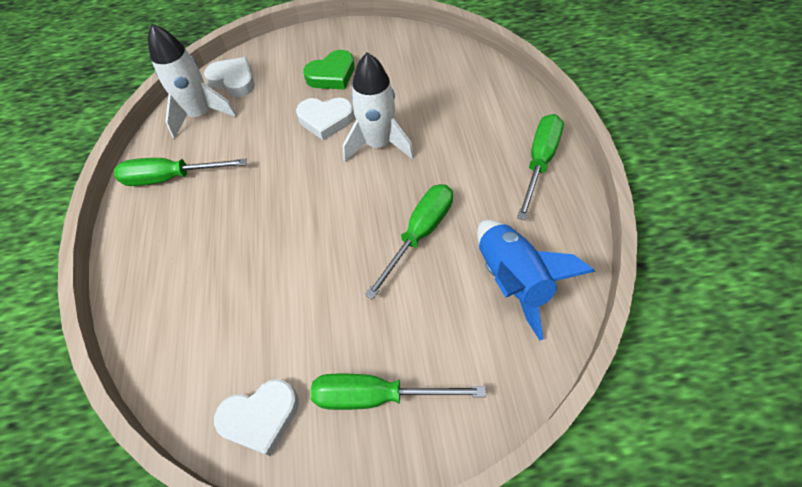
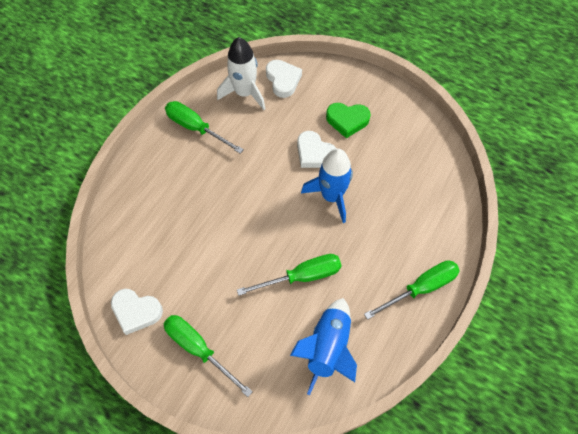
camera: 35 degrees right, 5 degrees up
white rocket [343,52,414,162] -> blue rocket [301,149,353,223]

